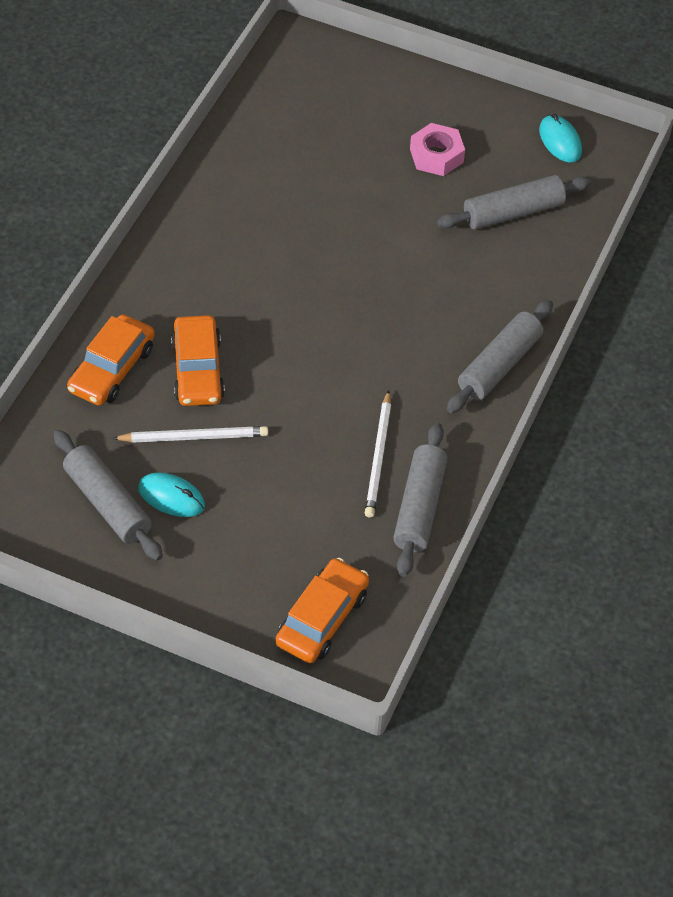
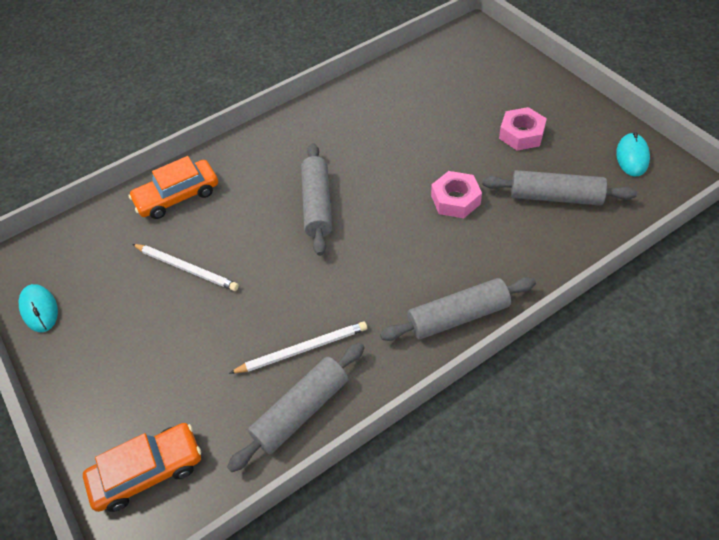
camera: 40 degrees right, 0 degrees up
grey rolling pin [53,430,163,561] -> grey rolling pin moved to [301,143,333,256]
turquoise mouse [138,472,205,517] -> turquoise mouse moved to [19,284,58,332]
orange car [171,315,225,406] -> none
white pencil [365,390,391,518] -> white pencil turned 150 degrees counterclockwise [229,321,367,374]
none -> pink nut [431,171,482,218]

